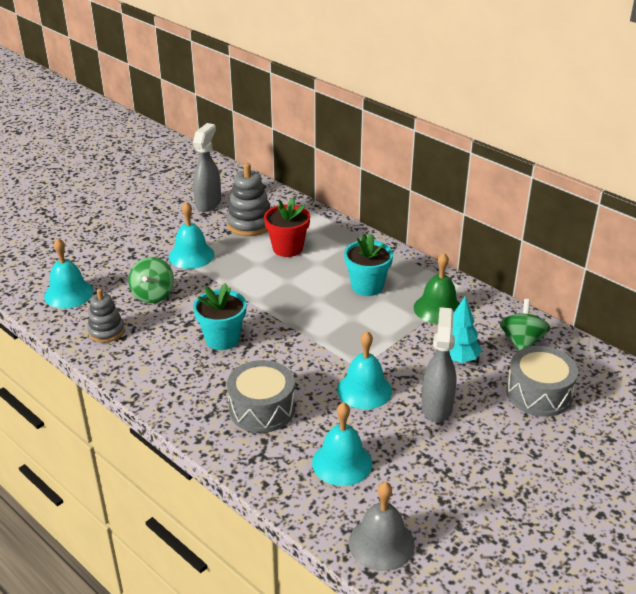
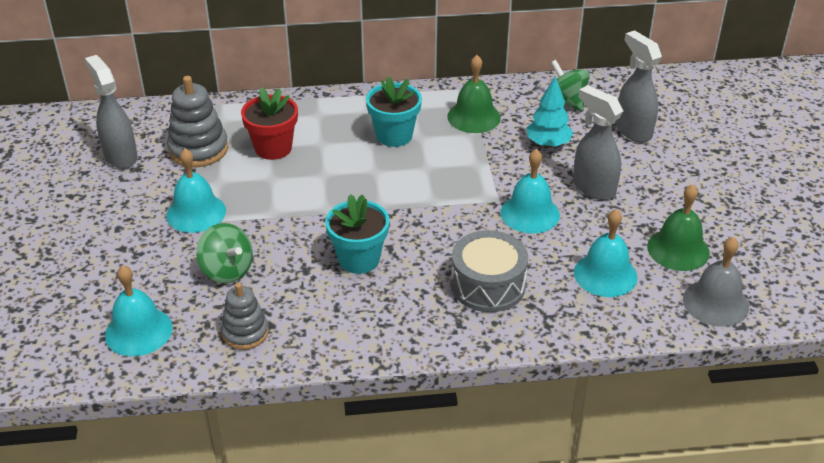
camera: 50 degrees left, 5 degrees up
grey drum [506,346,578,417] -> grey spray bottle [616,30,662,142]
none -> green bell [647,184,710,271]

